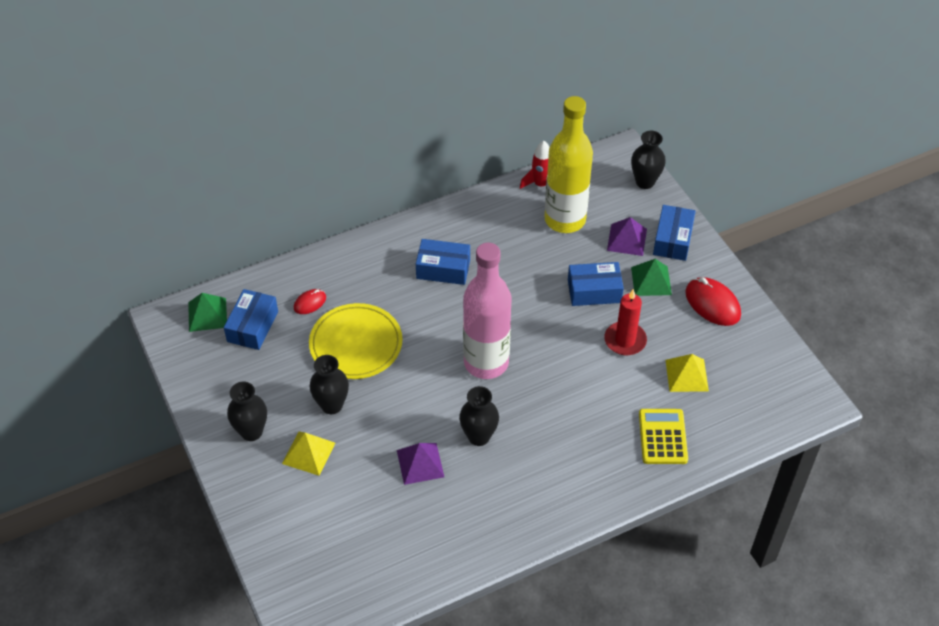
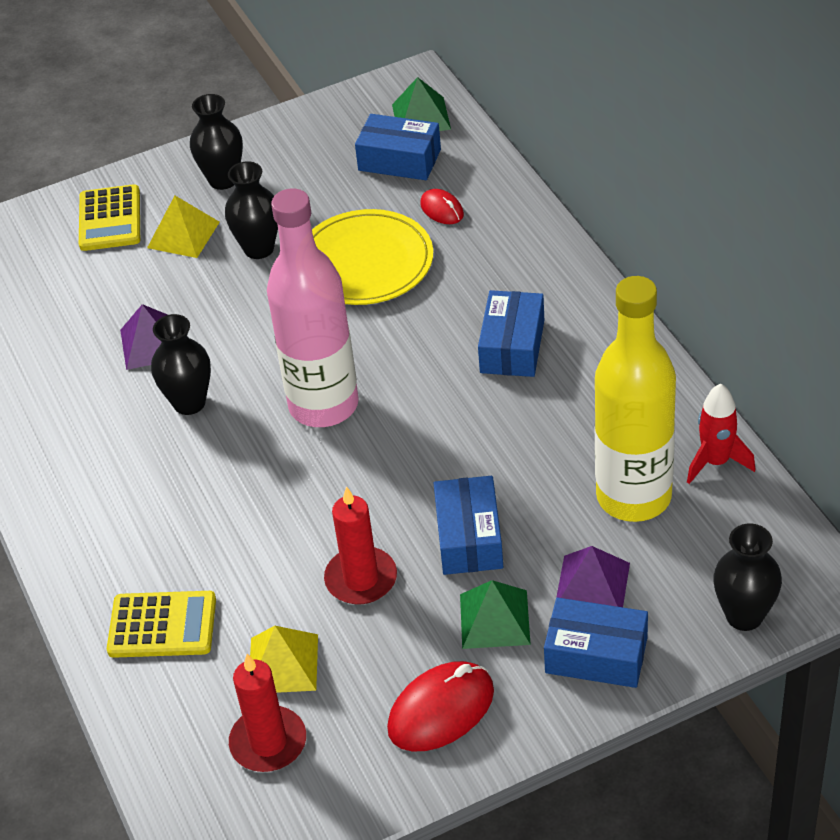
camera: 95 degrees right, 5 degrees down
none -> yellow calculator [79,184,140,251]
none -> red candle [229,654,306,772]

